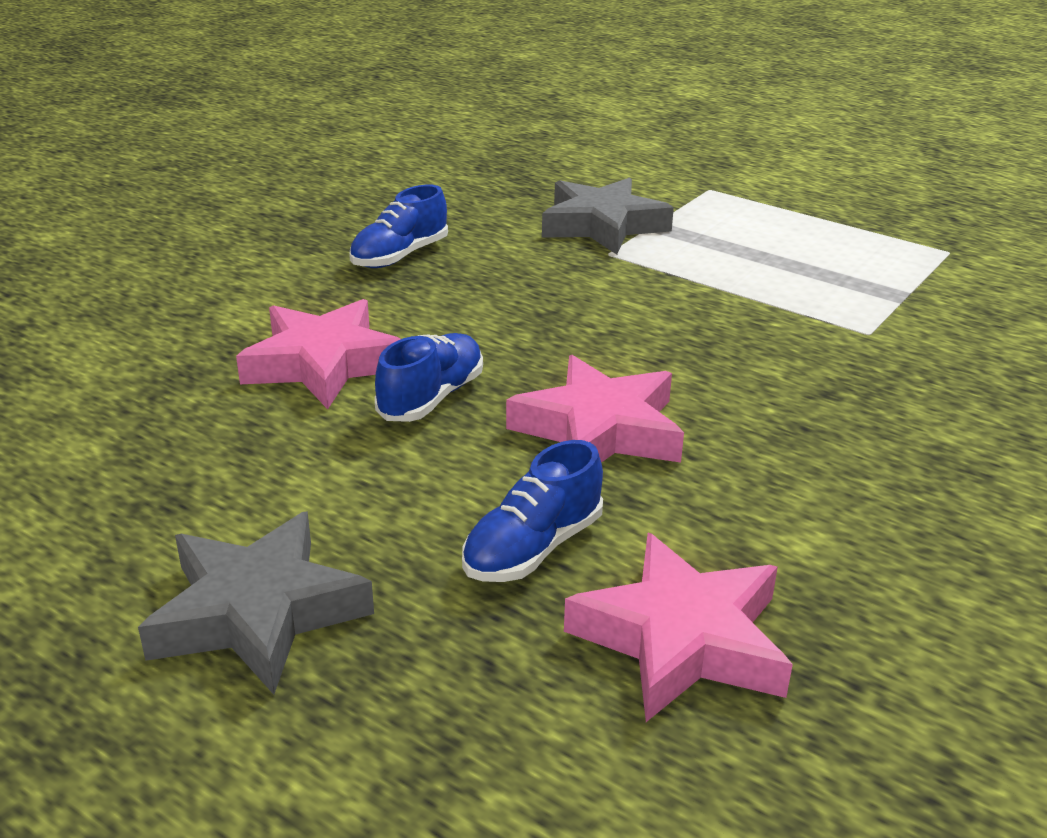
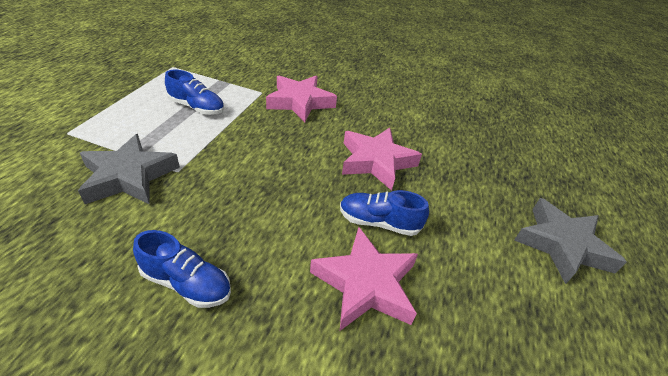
camera: 110 degrees left, 10 degrees up
blue shoe [462,440,603,582] -> blue shoe moved to [165,70,224,115]
pink star [564,533,793,722] -> pink star moved to [266,76,337,122]

